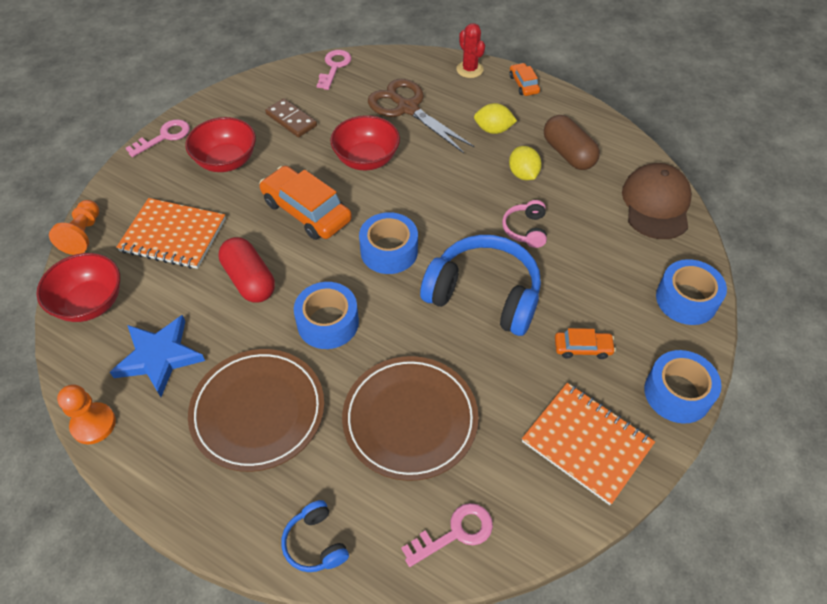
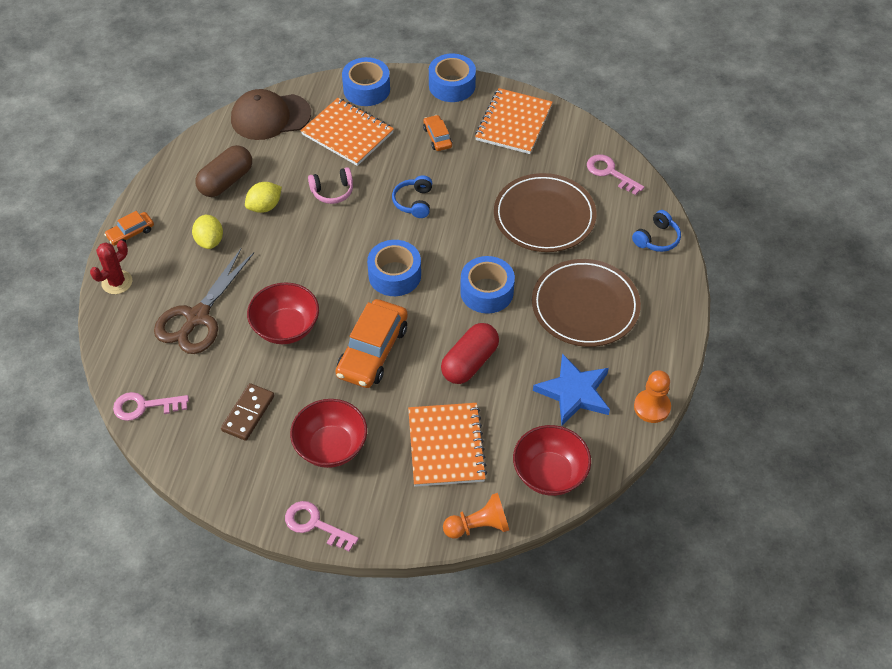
camera: 110 degrees left, 0 degrees up
blue headphones [420,235,541,336] -> blue headphones [392,175,432,218], size x0.47
none -> orange notebook [301,98,394,166]

